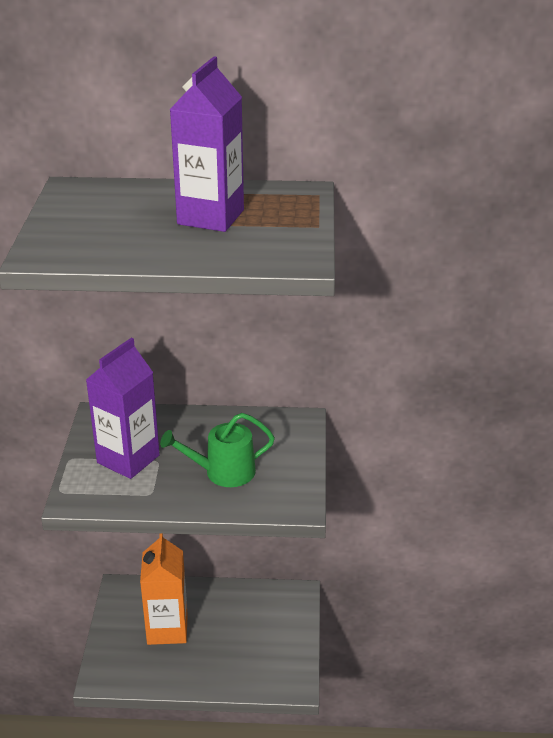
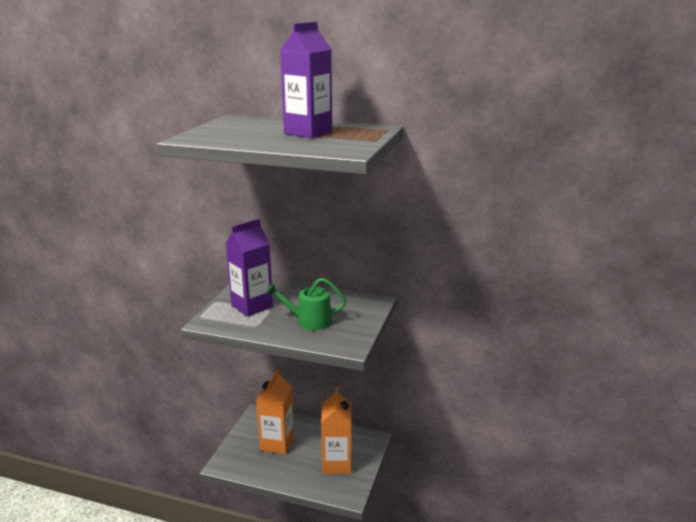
camera: 15 degrees right, 10 degrees down
none -> orange carton [321,387,352,474]

